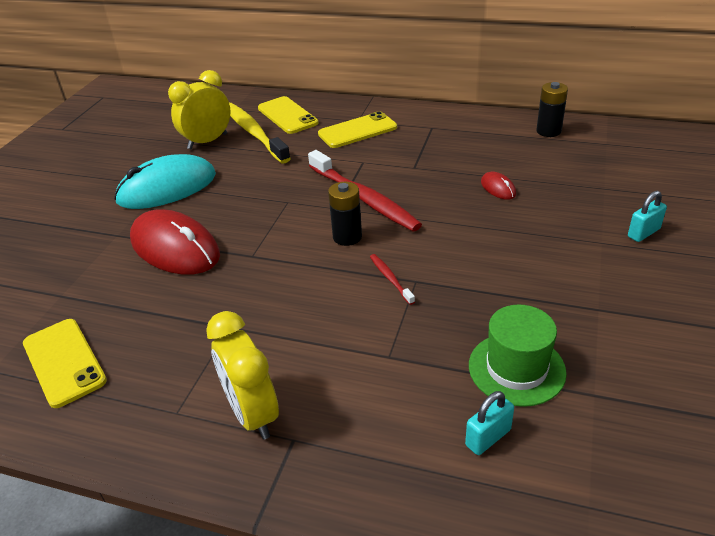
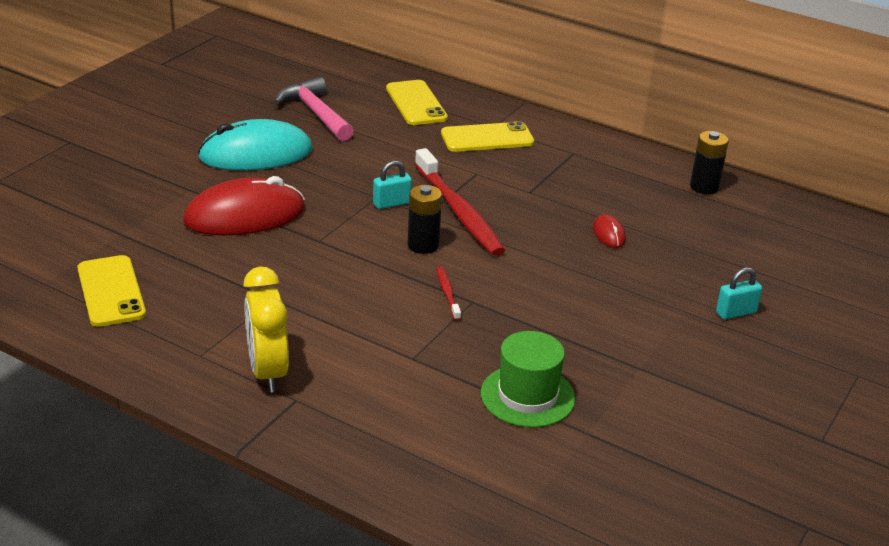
camera: 10 degrees right, 5 degrees down
red mouse [130,209,220,275] -> red mouse turned 75 degrees counterclockwise [183,176,305,235]
yellow clock [168,70,231,149] -> pink hammer [274,77,354,141]
yellow toothbrush [229,103,291,163] -> none
turquoise padlock [465,391,514,455] -> turquoise padlock moved to [373,161,412,209]

